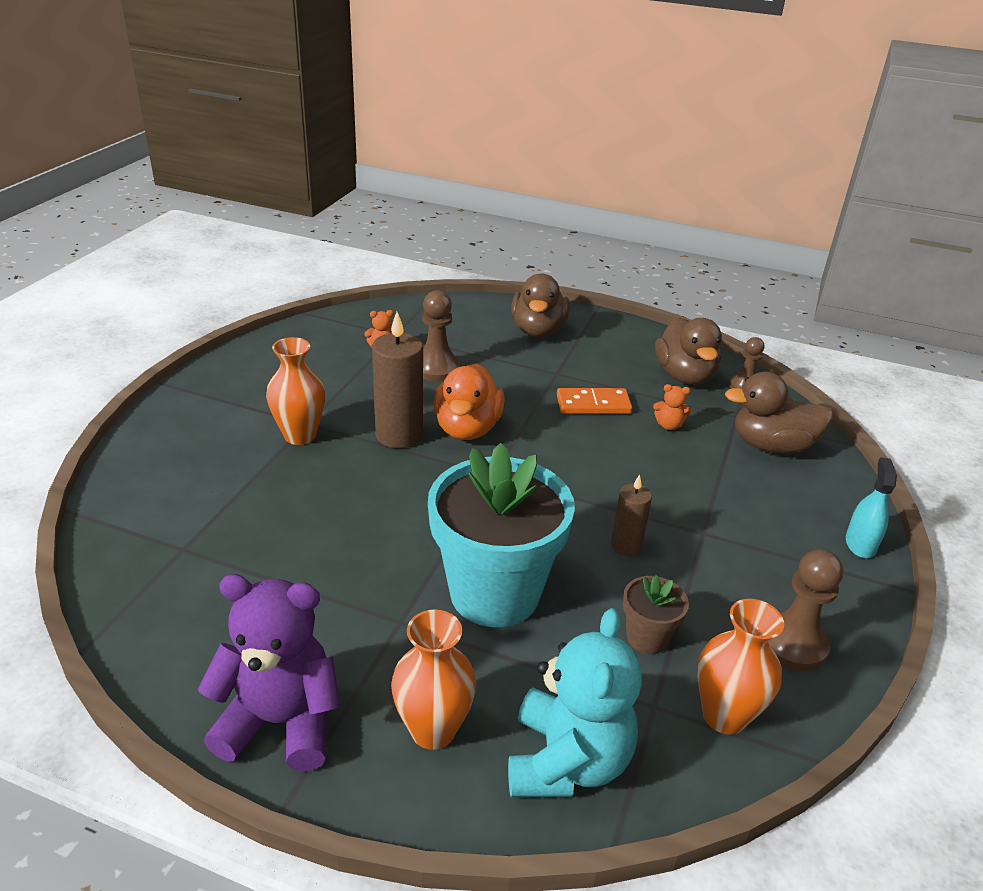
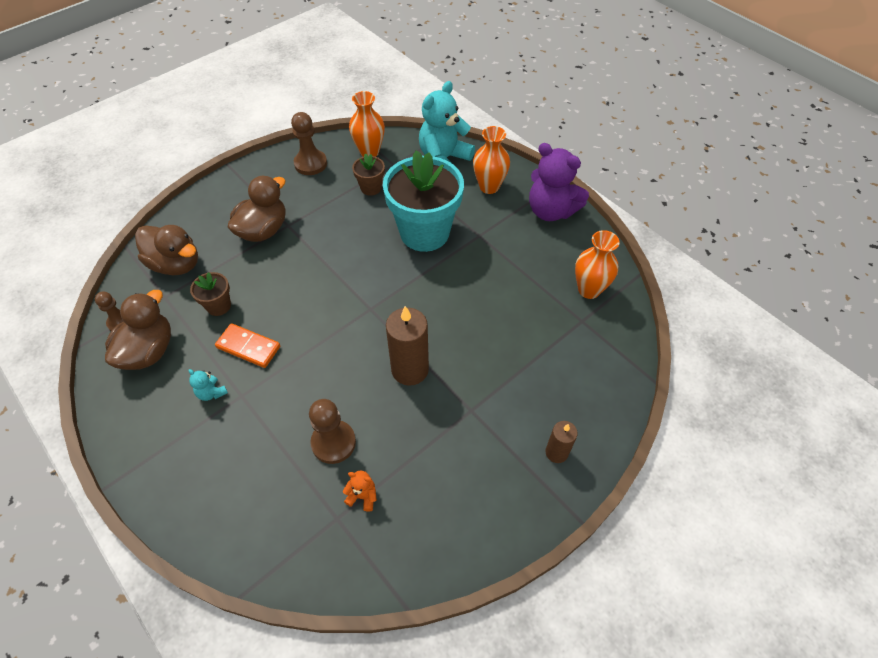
camera: 150 degrees left, 20 degrees up
orange vase [266,337,325,445] -> orange vase moved to [575,230,620,299]
orange duck [434,363,505,440] -> none
brown duck [511,274,570,337] -> brown duck moved to [228,176,286,242]
brown candle [611,475,652,556] -> brown candle moved to [545,421,578,463]
orange teddy bear [653,384,691,430] -> brown flower pot [190,272,231,316]
turquoise spray bottle [846,457,897,558] -> none
none -> turquoise teddy bear [188,369,228,401]

